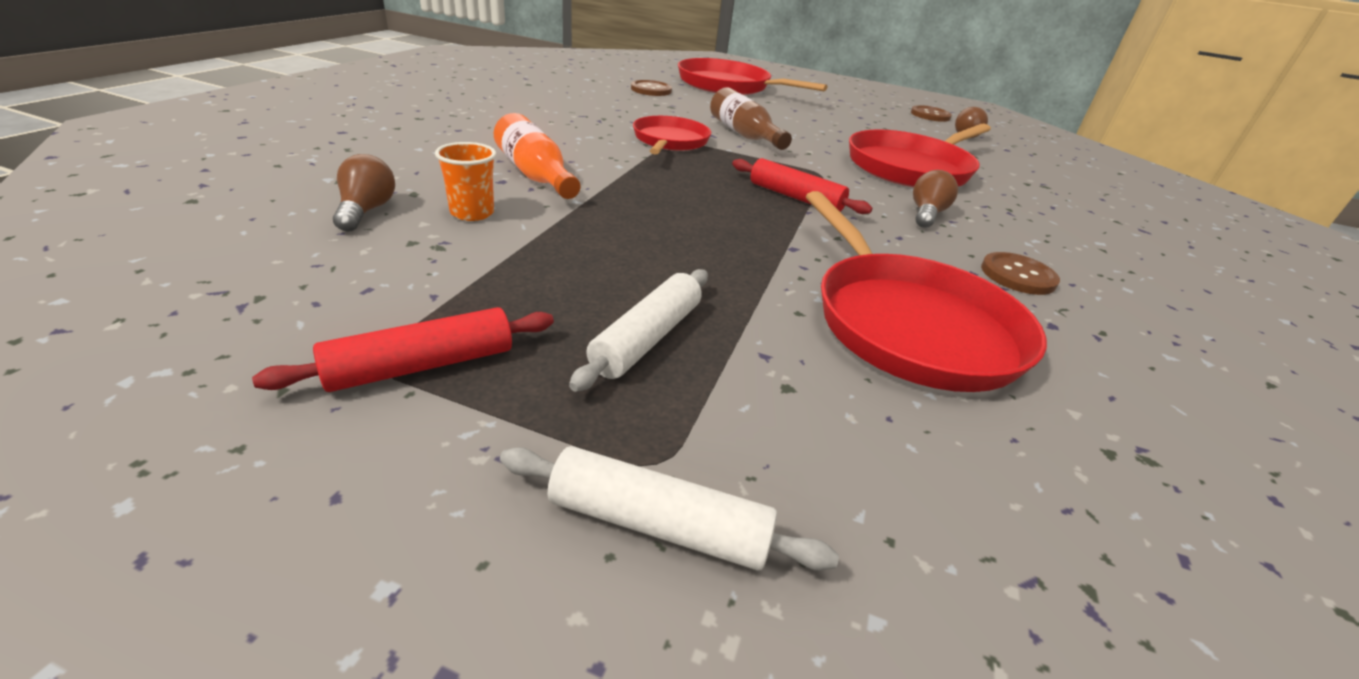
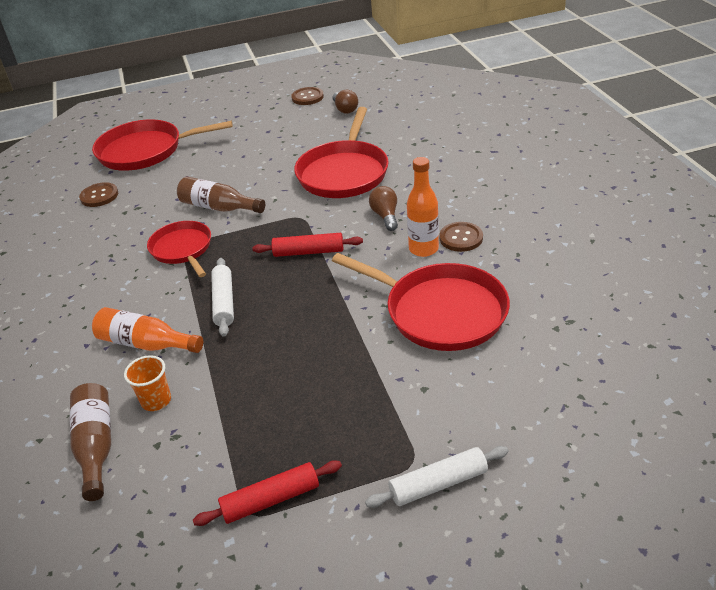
camera: 30 degrees left, 5 degrees up
red rolling pin [252,307,554,392] -> red rolling pin turned 45 degrees clockwise [193,460,342,526]
brown light bulb [333,154,395,232] -> brown bottle [70,383,111,501]
white rolling pin [569,269,708,392] -> white rolling pin moved to [211,258,234,337]
none -> orange bottle [407,157,439,257]

